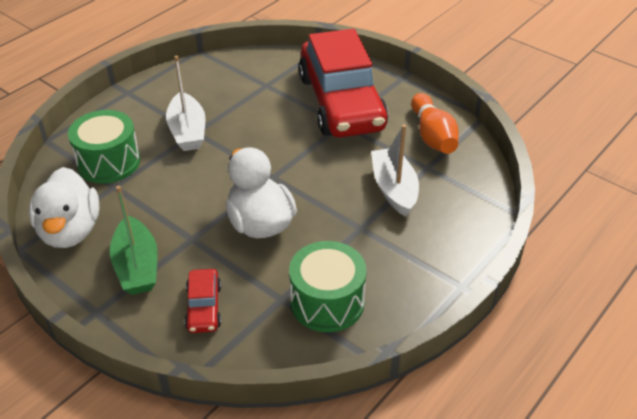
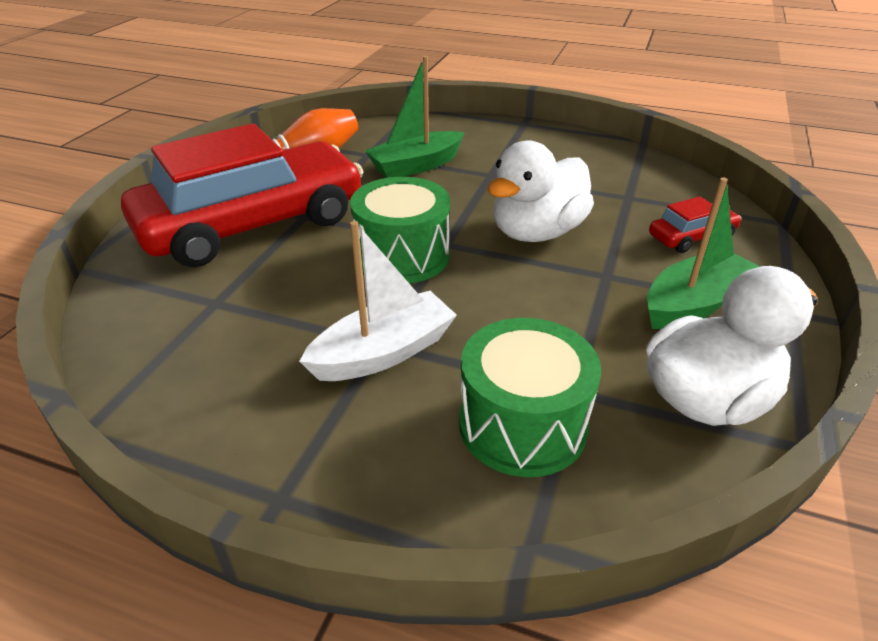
camera: 110 degrees left, 5 degrees down
green drum [289,241,367,332] -> green drum moved to [350,177,450,284]
white boat [371,124,419,217] -> green boat [365,56,465,178]

